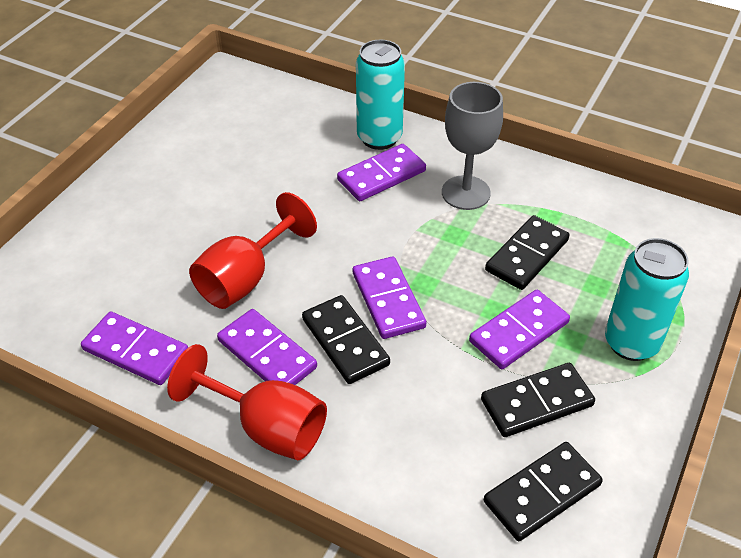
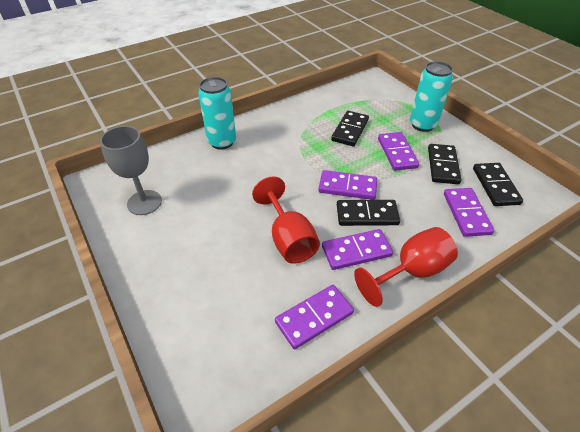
camera: 60 degrees left, 0 degrees up
purple domino [337,144,426,201] -> purple domino moved to [444,188,494,237]
grey goblet [442,82,503,210] -> grey goblet moved to [100,126,162,215]
black domino [485,215,569,290] -> black domino turned 45 degrees clockwise [331,111,369,146]

